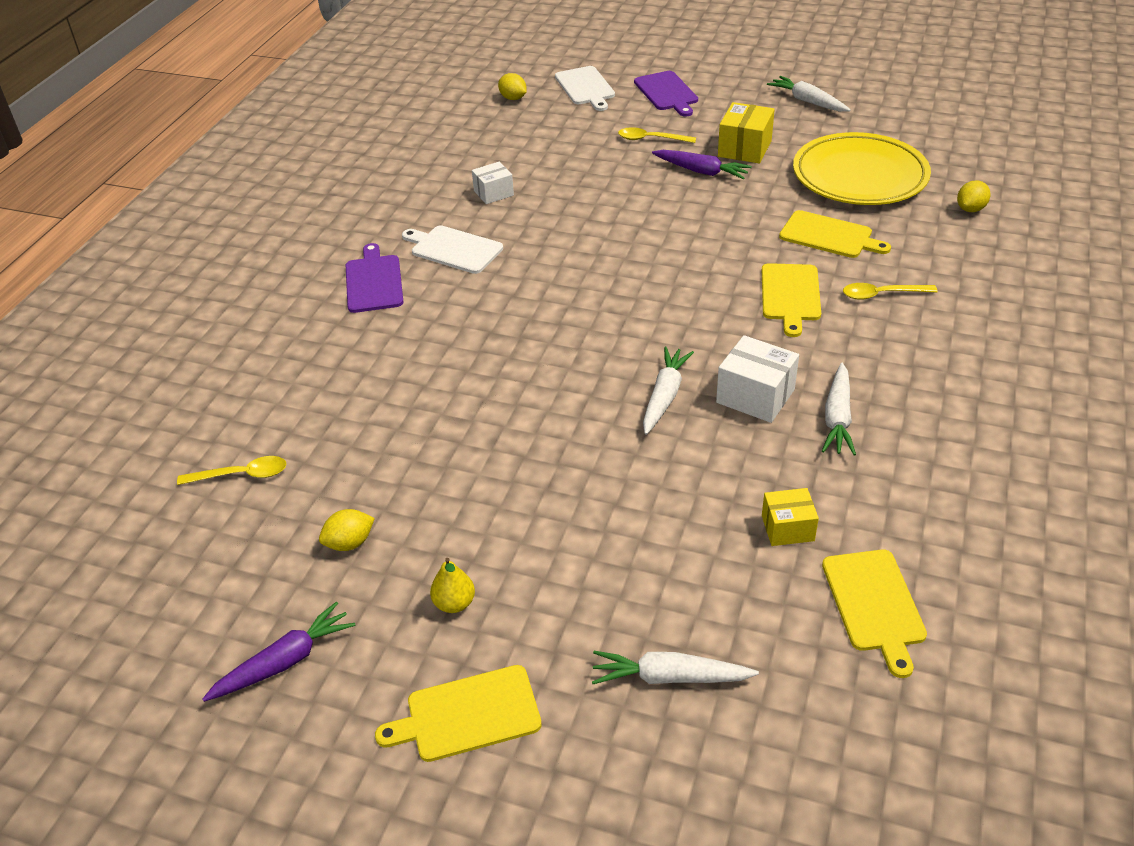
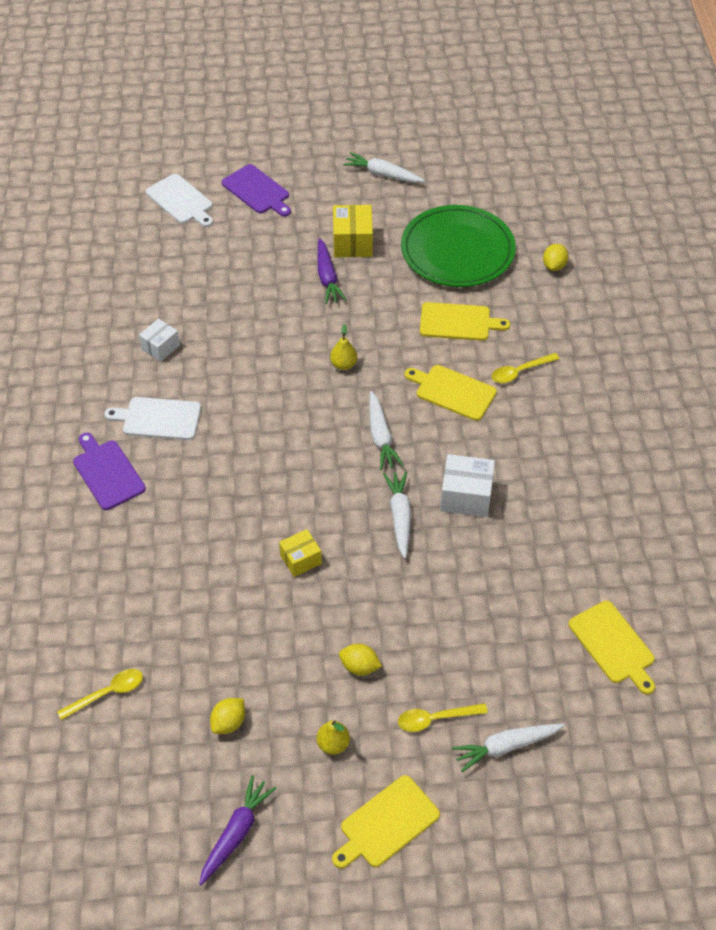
camera: 25 degrees left, 10 degrees up
yellow lemon [498,73,527,100] -> yellow lemon moved to [339,644,382,676]
yellow spoon [618,127,696,143] -> yellow spoon moved to [398,703,488,732]
purple carrot [652,150,752,179] -> purple carrot turned 75 degrees clockwise [318,238,347,304]
yellow cutting board [762,263,821,337] -> yellow cutting board turned 135 degrees clockwise [405,365,497,421]
yellow box [762,488,819,546] -> yellow box moved to [279,529,322,577]
yellow plate [793,132,931,205] -> green plate [401,205,516,287]
white carrot [822,363,856,456] -> white carrot moved to [369,391,404,470]
none -> yellow pear [330,324,358,370]

